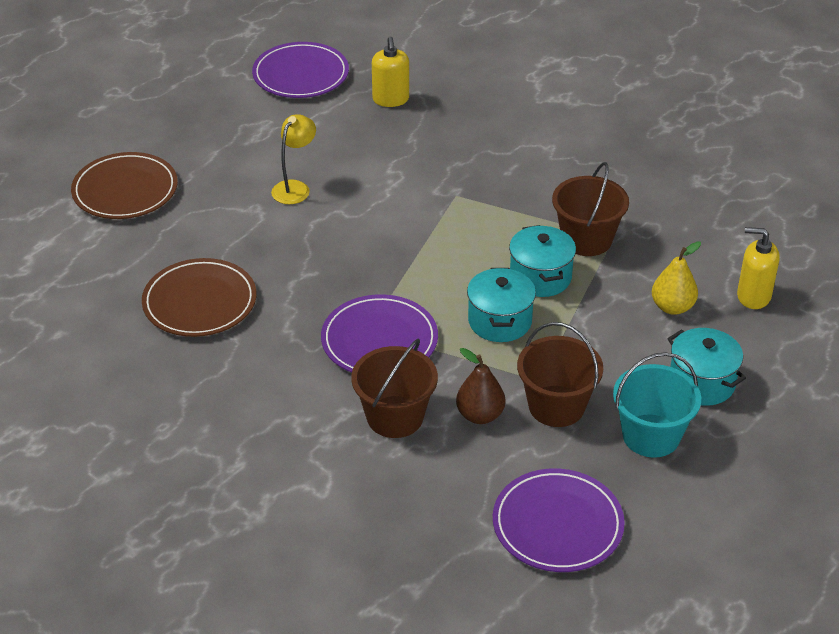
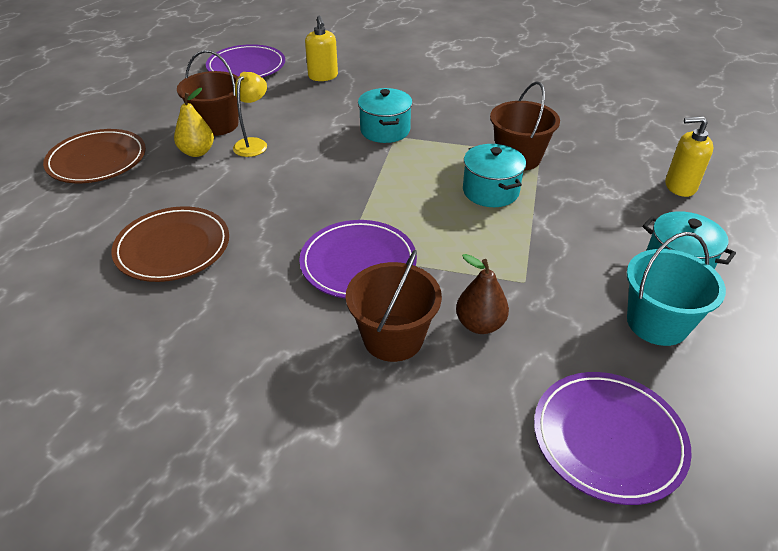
camera: 10 degrees left, 0 degrees up
turquoise pot [467,268,536,342] -> turquoise pot moved to [358,88,413,143]
brown bucket [517,322,603,427] -> brown bucket moved to [177,50,239,136]
yellow pear [652,241,701,315] -> yellow pear moved to [174,88,214,157]

